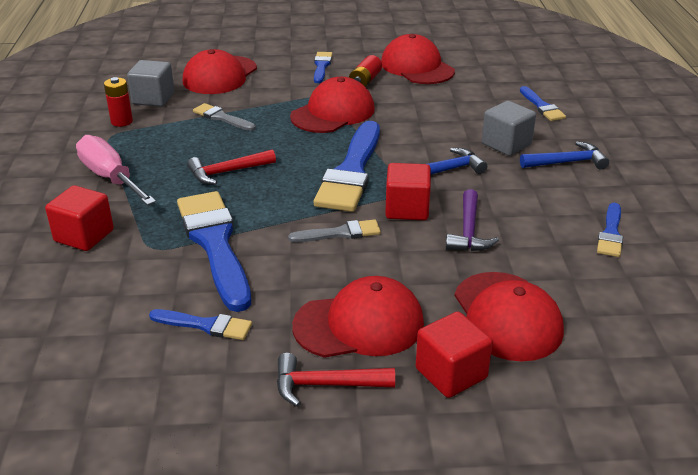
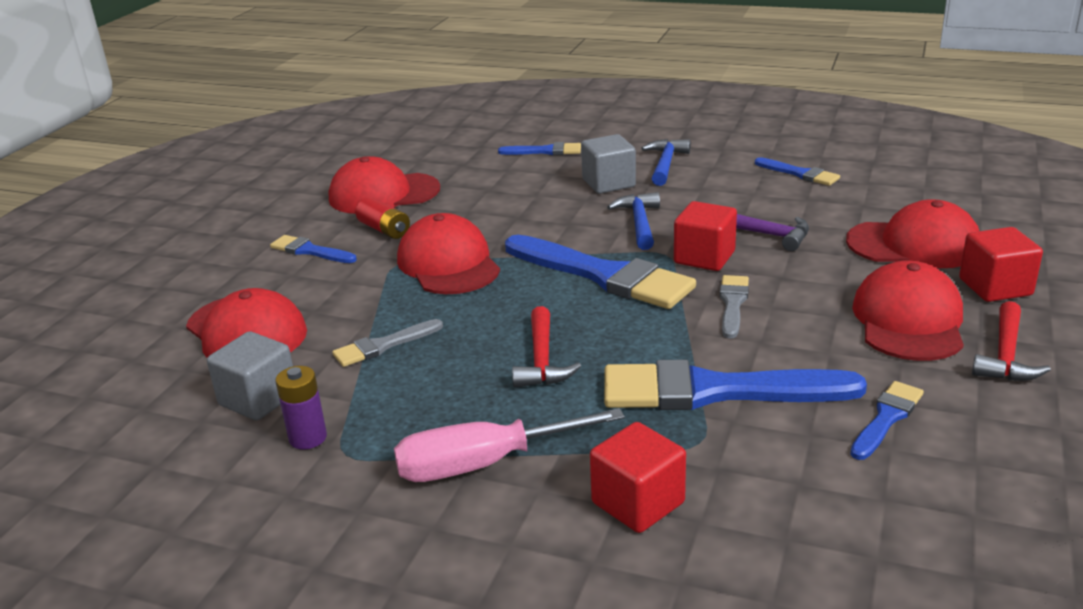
camera: 65 degrees left, 5 degrees down
red battery [104,77,133,127] -> purple battery [275,366,327,450]

